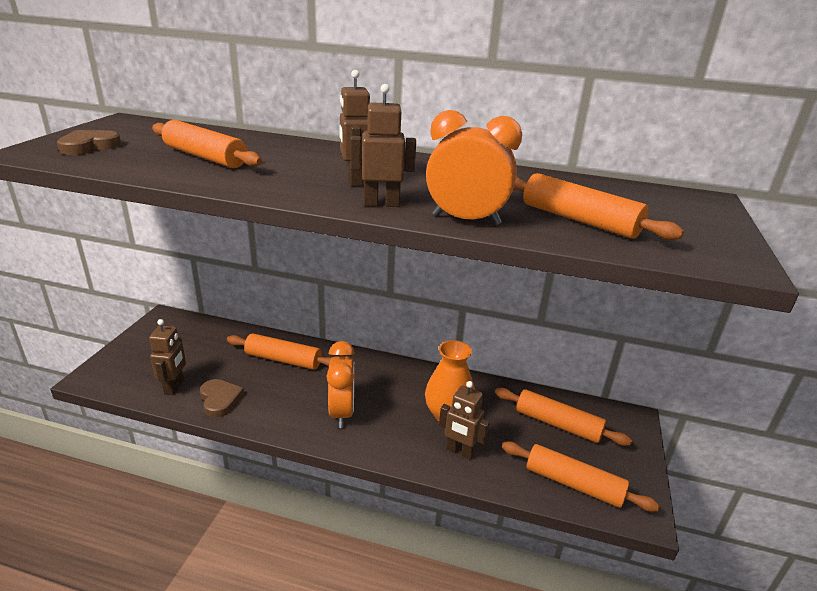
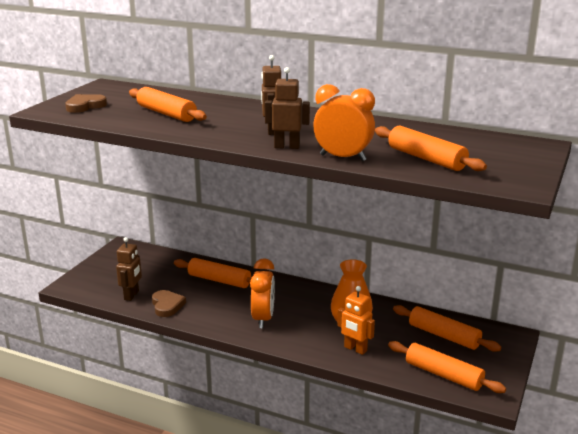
camera: 10 degrees right, 5 degrees down
brown robot [439,381,489,460] -> orange robot [337,286,375,355]

